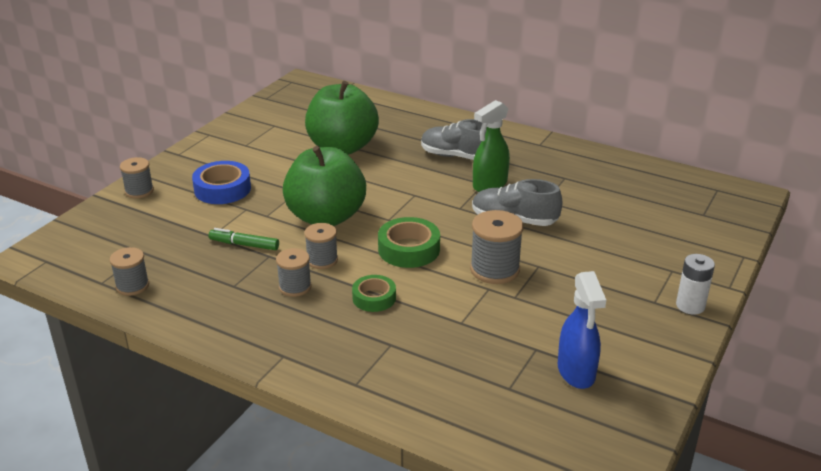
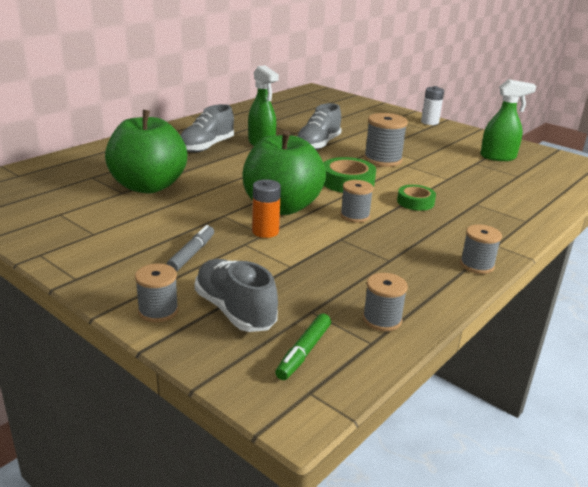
camera: 80 degrees left, 5 degrees down
blue tape [192,161,251,204] -> grey marker [166,225,214,272]
green marker [209,228,279,250] -> green marker moved to [275,313,331,380]
grey spool [276,248,312,297] -> grey spool moved to [460,224,502,274]
blue spray bottle [558,271,606,389] -> green spray bottle [480,79,536,161]
none -> grey shoe [194,259,278,332]
none -> orange battery [252,179,281,238]

